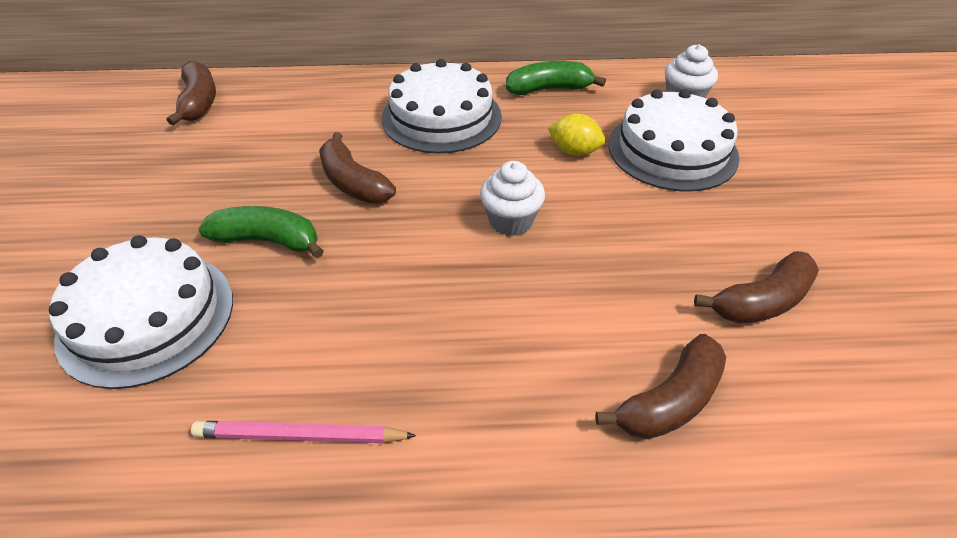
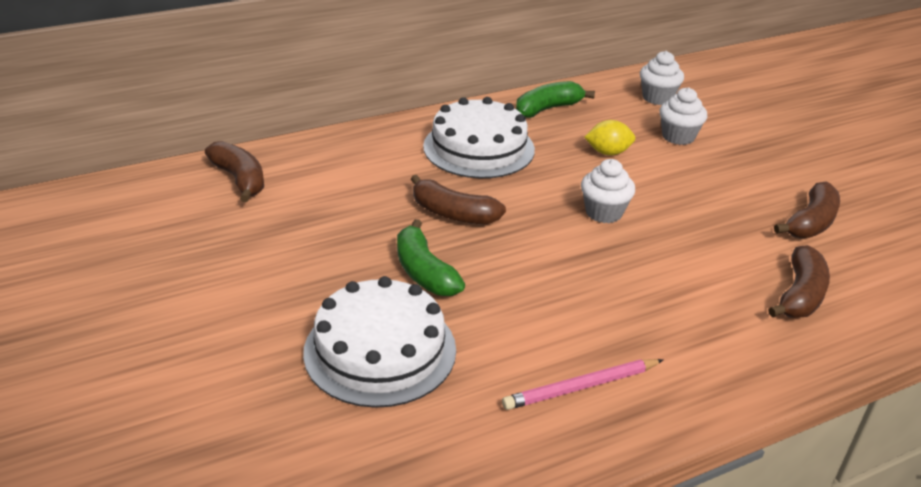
camera: 25 degrees left, 10 degrees down
green banana [198,206,324,258] -> green banana turned 105 degrees counterclockwise [397,219,465,296]
white cake [608,89,740,192] -> white cupcake [659,87,707,145]

